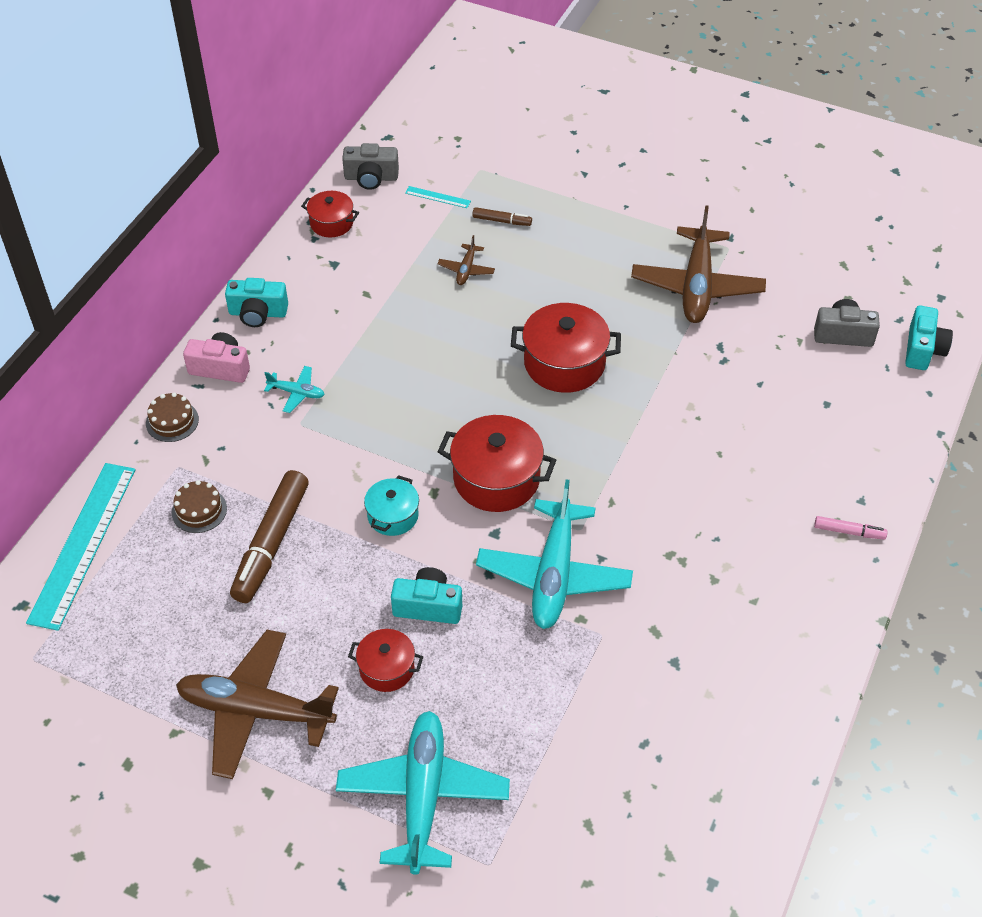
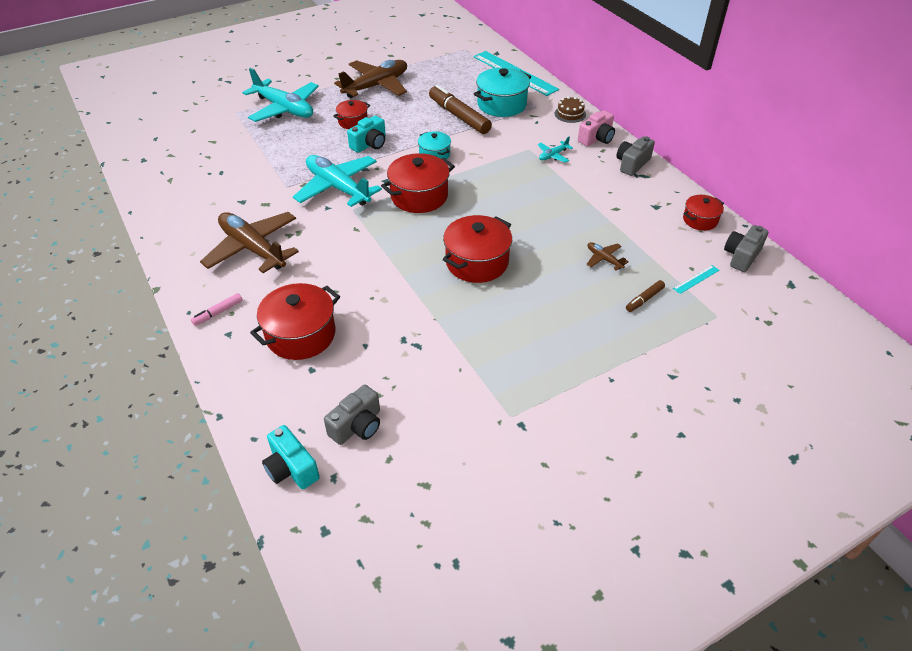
camera: 125 degrees right, 5 degrees down
brown cake [172,480,227,533] -> turquoise pot [474,68,531,117]
turquoise camera [225,278,288,327] -> grey camera [617,136,655,176]
brown plane [631,205,766,323] -> brown plane moved to [200,212,299,273]
none -> red pot [250,283,340,360]

